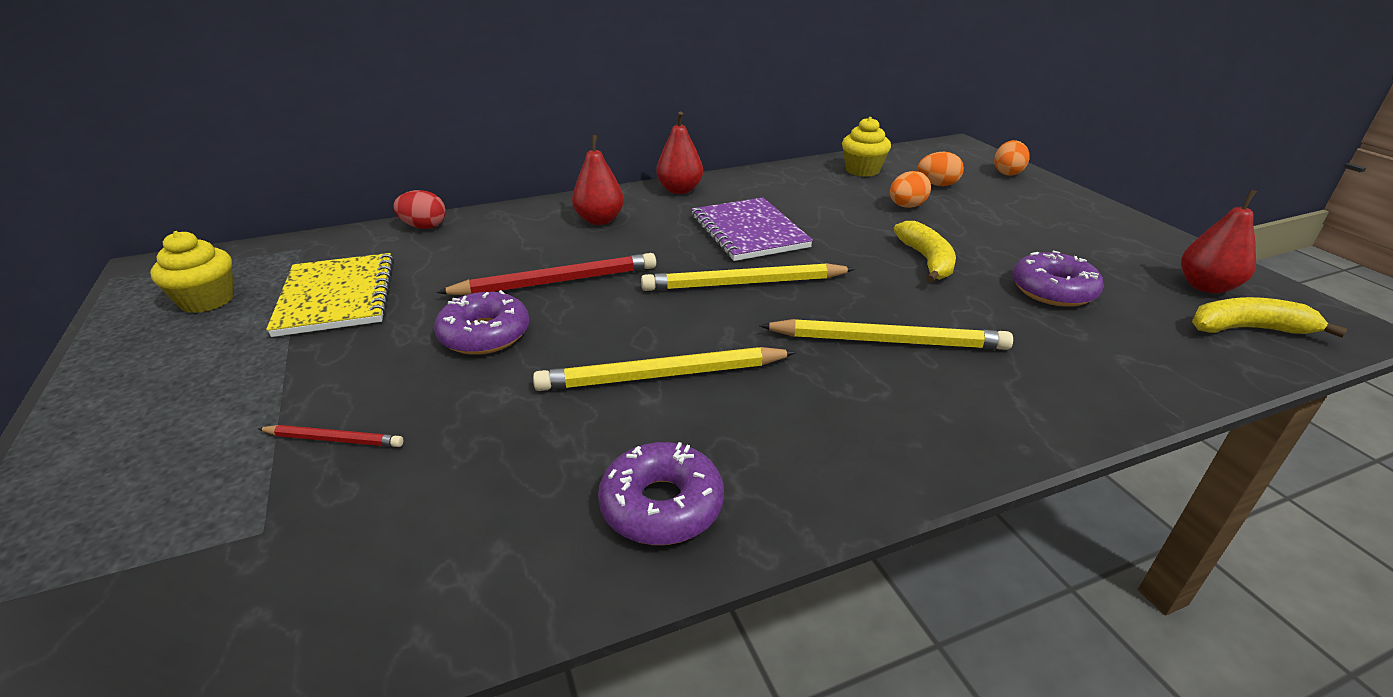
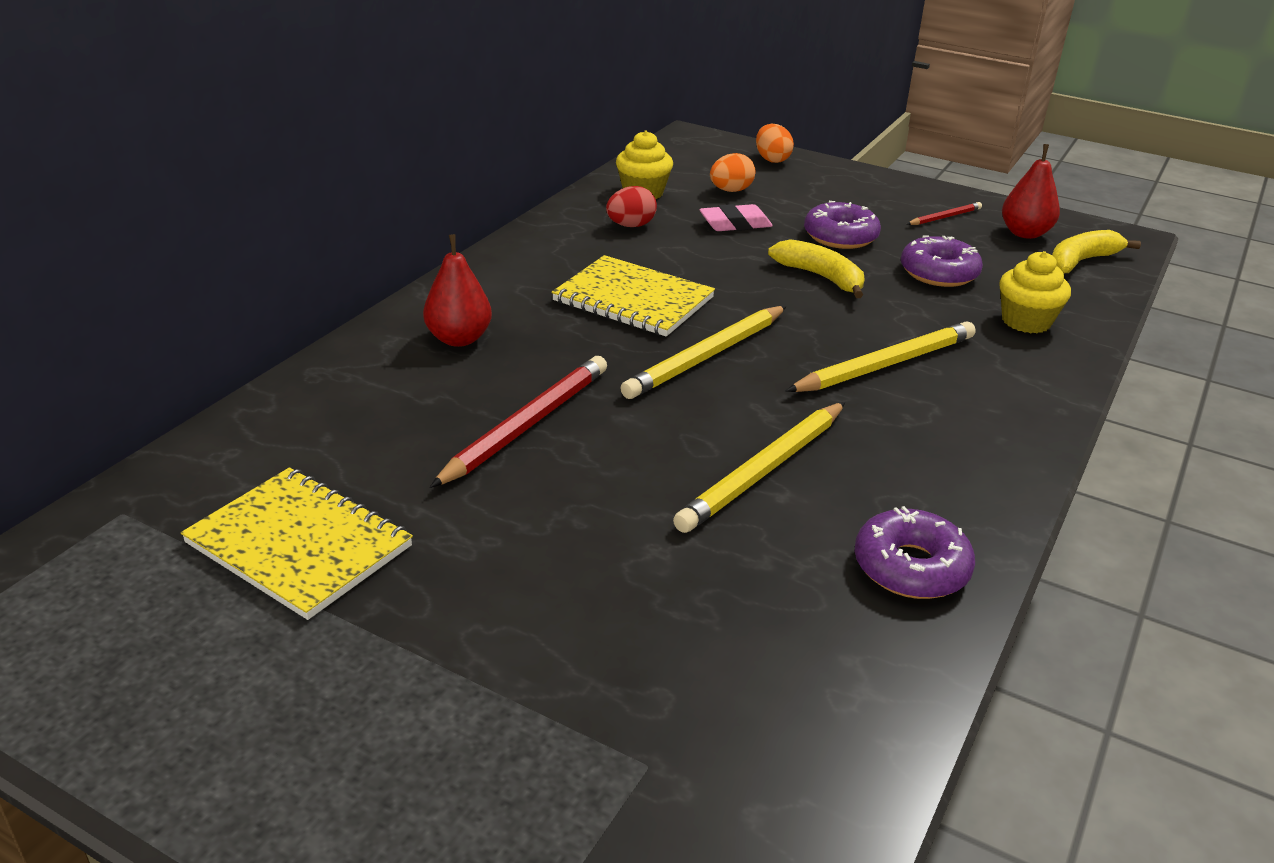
camera: 40 degrees left, 0 degrees up
yellow cupcake [150,231,234,313] -> yellow cupcake moved to [999,251,1071,333]
red pencil [258,425,403,447] -> red pencil moved to [907,202,982,225]
red egg [393,190,446,229] -> red egg moved to [606,186,657,227]
purple donut [434,290,529,355] -> purple donut moved to [804,201,881,249]
red pear [656,112,703,194] -> none
purple notebook [691,197,813,261] -> yellow notebook [551,255,715,337]
orange egg [890,171,931,208] -> pink eraser [699,204,773,231]

